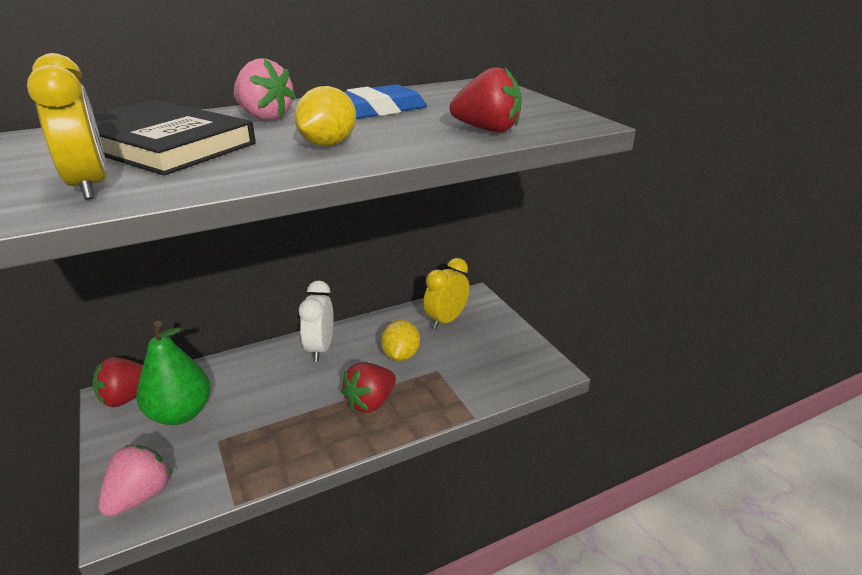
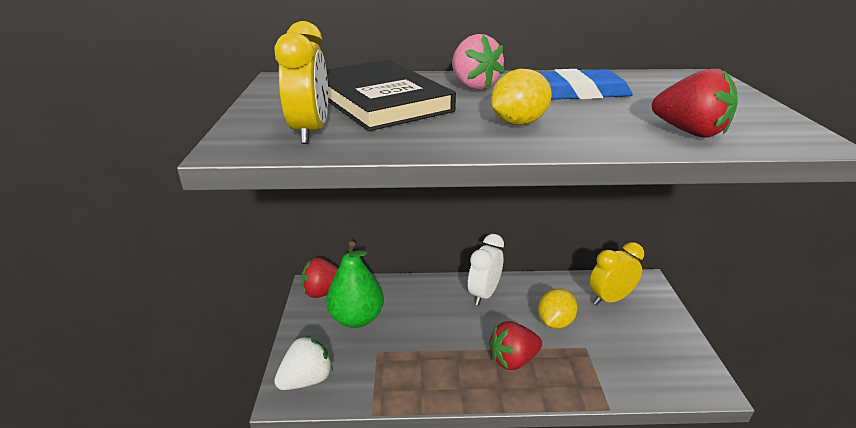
camera: 25 degrees right, 0 degrees up
pink strawberry [98,445,172,517] -> white strawberry [274,335,333,390]

